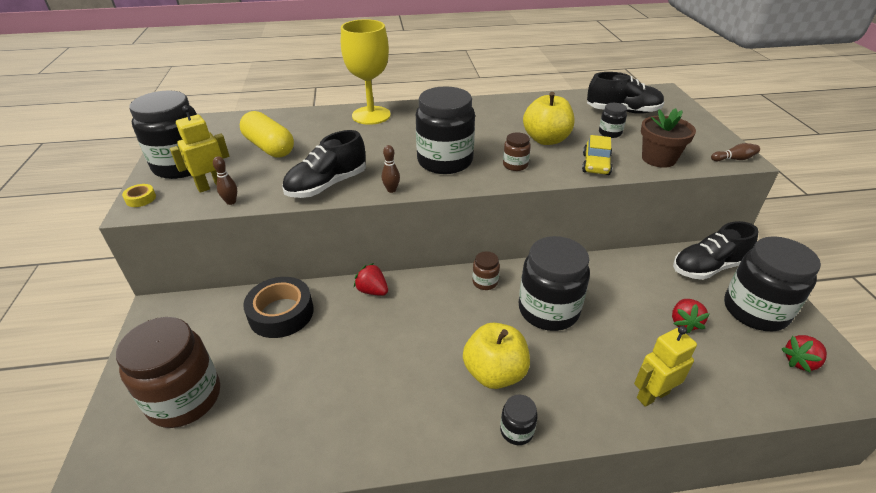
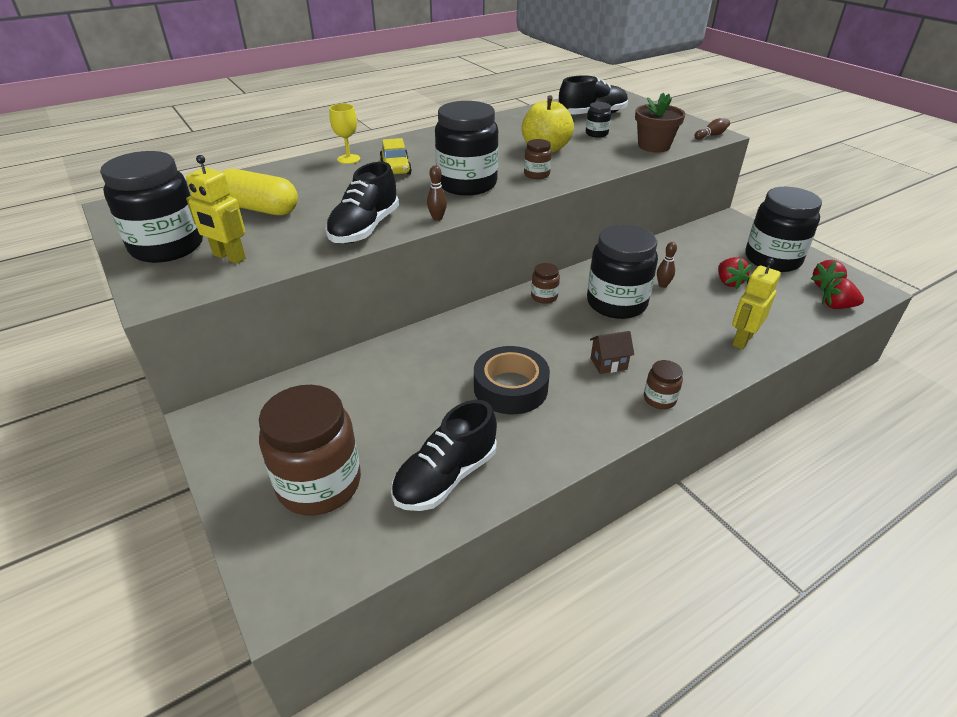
camera: 25 degrees left, 0 degrees up
yellow tape [122,184,156,207] -> none
yellow robot [170,105,229,193] -> yellow robot turned 90 degrees counterclockwise [186,155,246,264]
brown bowling pin [213,156,237,205] -> brown bowling pin moved to [657,242,677,288]
black tape [243,277,314,338] -> black tape moved to [474,346,550,414]
yellow goblet [341,19,391,125] -> yellow goblet [329,103,360,164], size x0.51
red strawberry [354,263,388,296] -> red strawberry moved to [822,277,864,309]
yellow apple [463,323,530,389] -> brown house [590,331,634,374]
black jar [500,394,538,445] -> brown jar [644,360,683,409]
yellow car [582,135,613,175] -> yellow car moved to [380,138,412,175]
black shoe [673,221,758,280] -> black shoe moved to [391,400,497,511]

